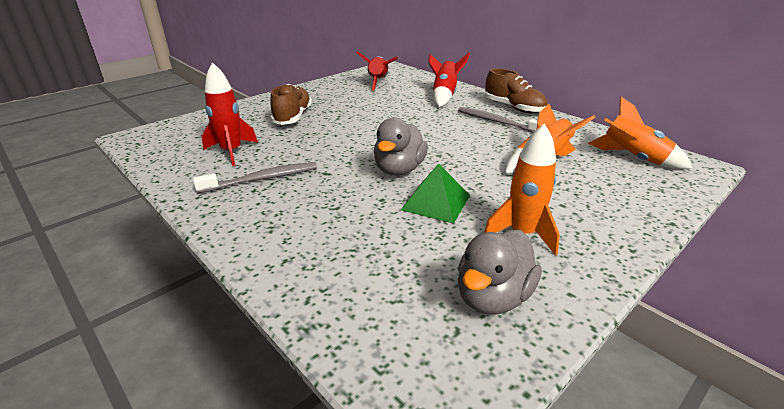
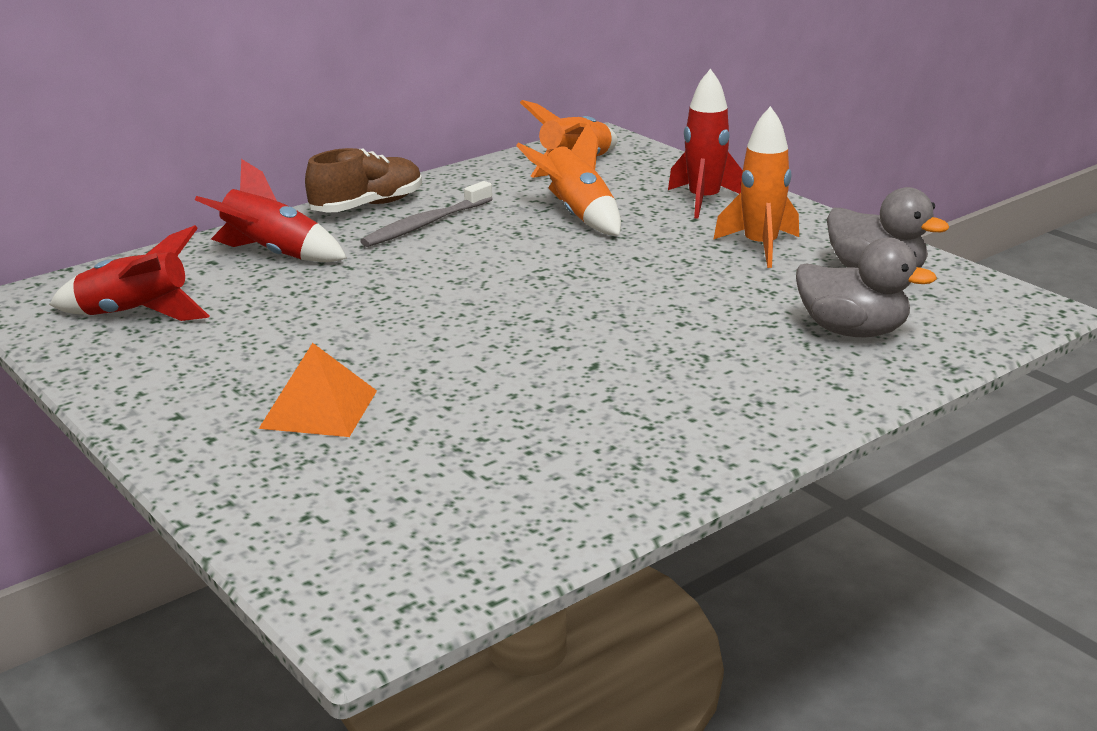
camera: 85 degrees left, 5 degrees down
grey toothbrush [193,162,317,193] -> none
red rocket [202,62,258,166] -> red rocket moved to [668,68,743,219]
brown shoe [270,84,312,125] -> orange pyramid [259,343,377,437]
grey duck [374,118,428,175] -> grey duck moved to [796,237,937,337]
green pyramid [401,163,470,224] -> none

